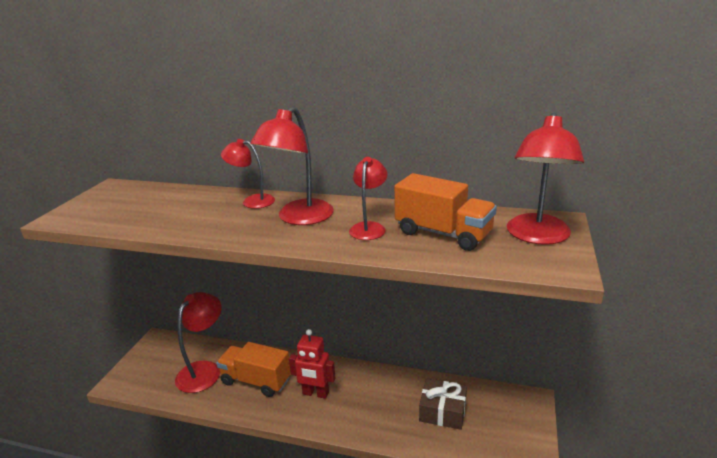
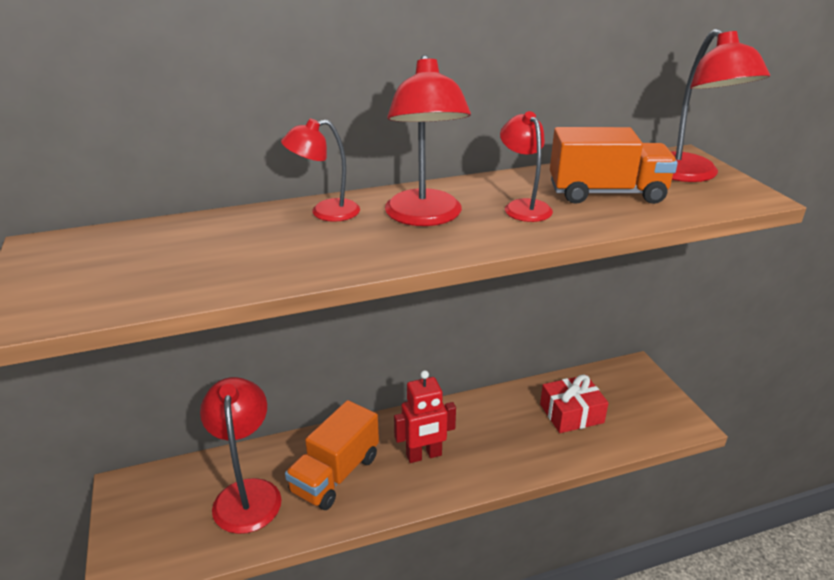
camera: 35 degrees left, 5 degrees up
orange truck [216,342,291,397] -> orange truck turned 45 degrees counterclockwise [285,400,379,510]
brown gift [419,378,467,430] -> red gift [540,374,609,433]

